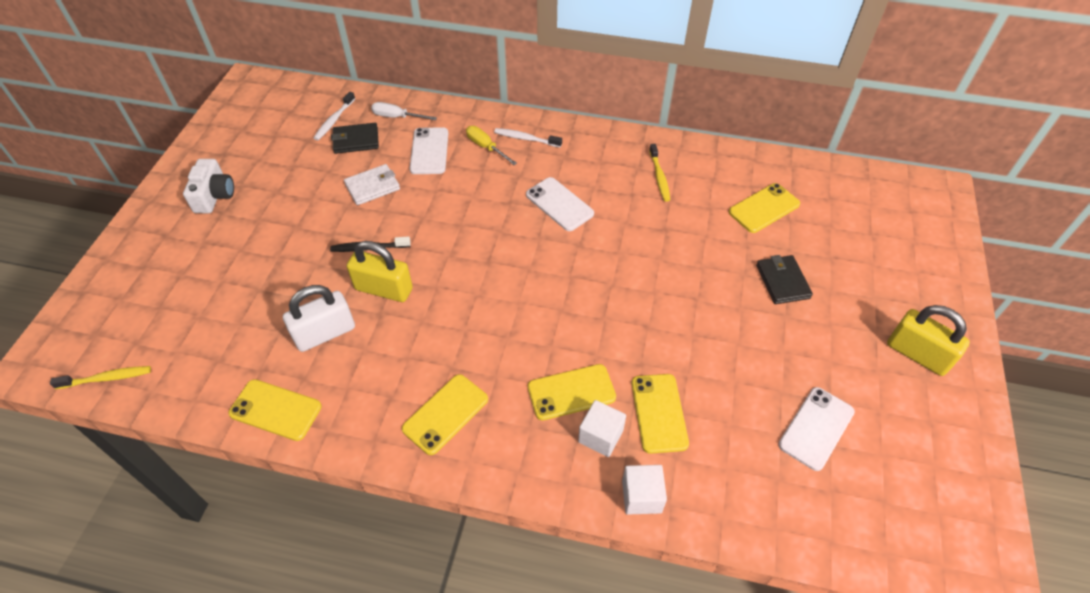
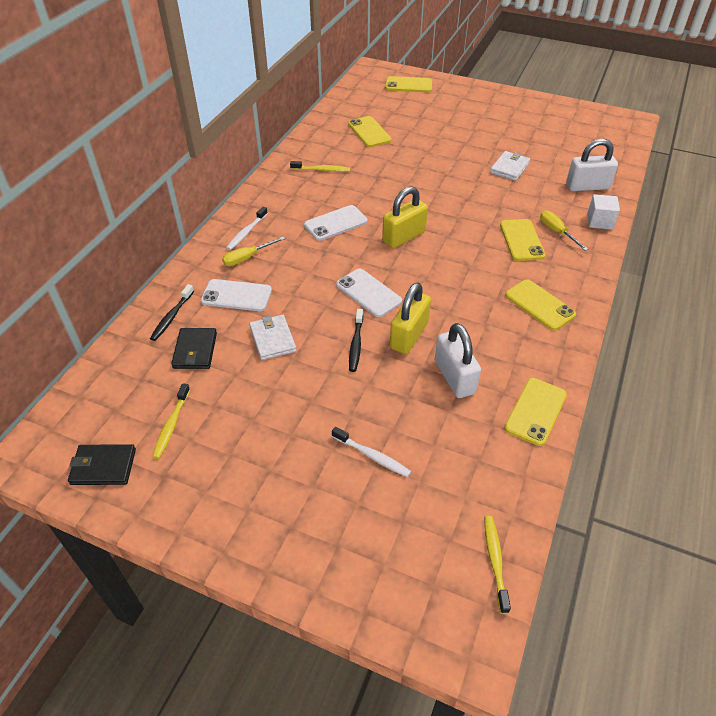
camera: 80 degrees left, 5 degrees down
white camera [183,159,234,213] -> none
white toothbrush [314,92,355,140] -> white toothbrush moved to [332,427,411,477]
white screwdriver [371,102,437,120] -> black toothbrush [150,284,194,341]
white cube [578,400,626,457] -> yellow screwdriver [540,210,588,251]
yellow phone [631,374,689,454] -> yellow phone moved to [385,76,432,92]
black wallet [756,255,813,304] -> black wallet moved to [68,444,136,485]
white phone [778,387,855,471] -> white phone moved to [336,269,402,317]
yellow padlock [887,305,970,376] -> yellow padlock moved to [382,186,428,248]
none -> yellow toothbrush [152,383,190,459]
none -> white wallet [490,151,530,181]
none -> white padlock [566,138,618,191]

